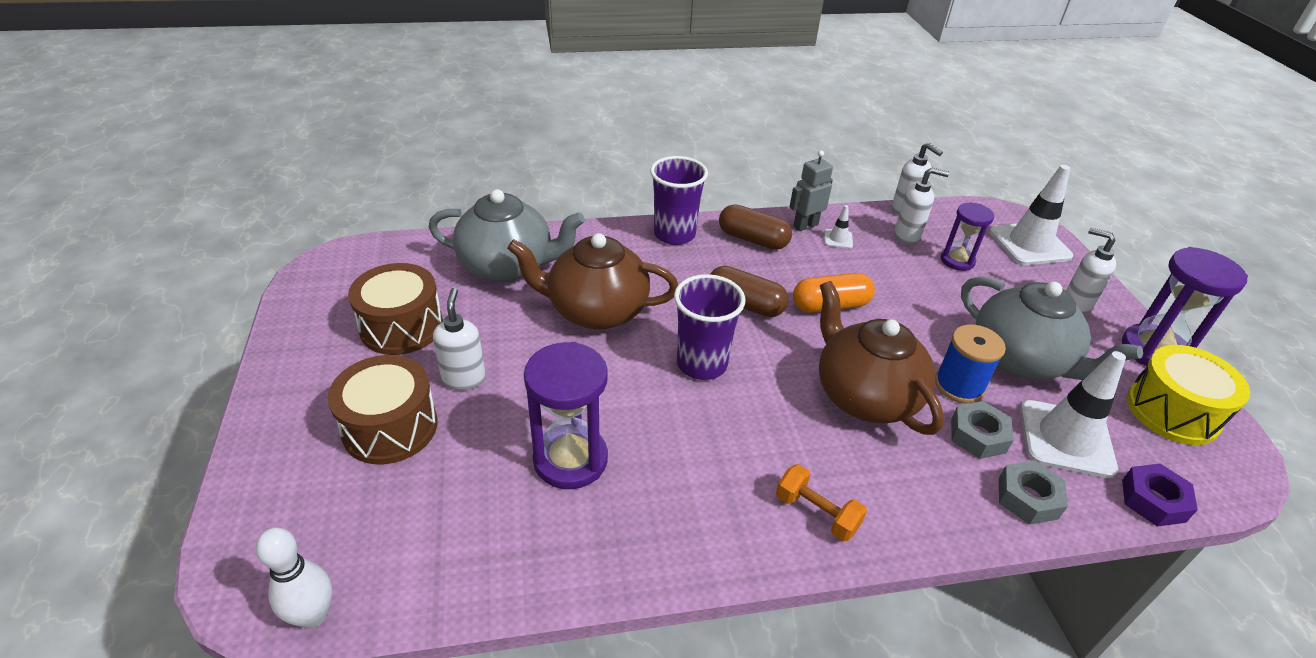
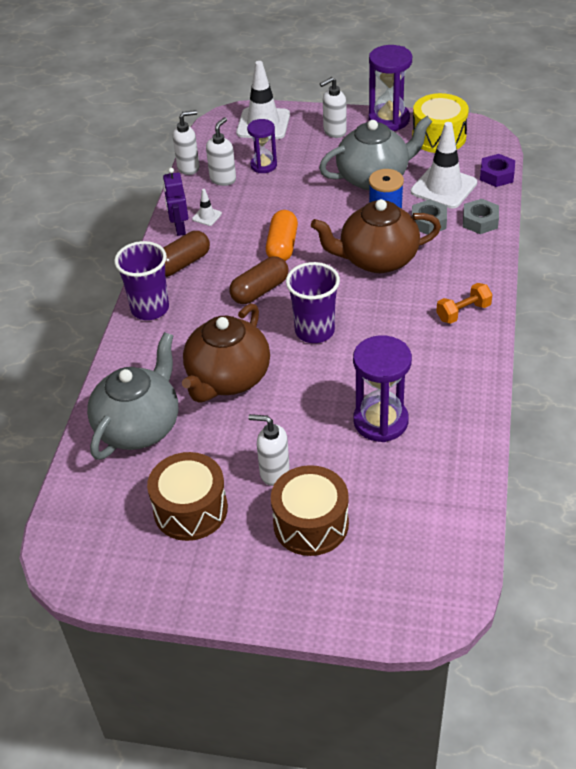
camera: 65 degrees left, 5 degrees up
white bowling pin [256,528,332,628] -> none
grey robot [789,150,833,231] -> purple robot [163,168,188,236]

